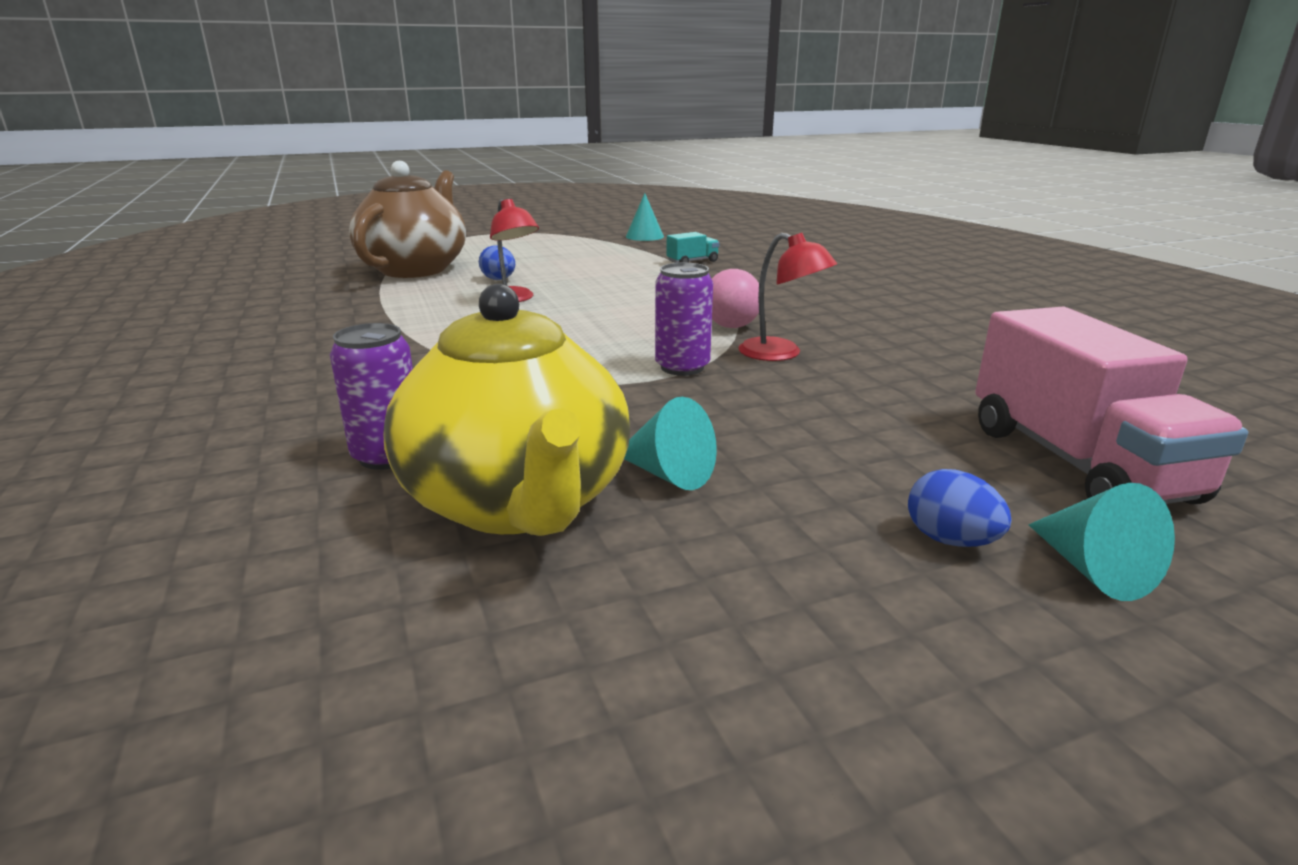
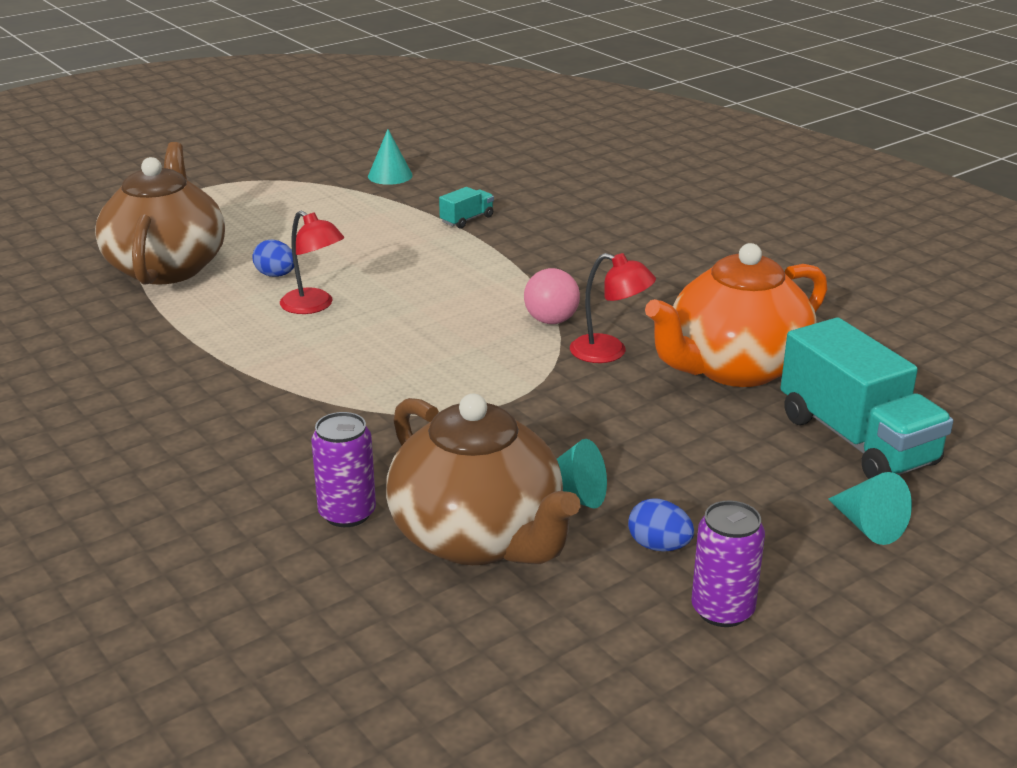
camera: 15 degrees left, 5 degrees up
yellow teapot [383,284,630,536] -> brown teapot [386,394,581,565]
purple can [655,263,713,376] -> purple can moved to [691,501,765,627]
blue egg [908,469,1011,547] -> blue egg moved to [628,499,694,552]
pink truck [975,307,1248,504] -> turquoise truck [780,317,953,479]
none -> orange teapot [645,243,827,387]

